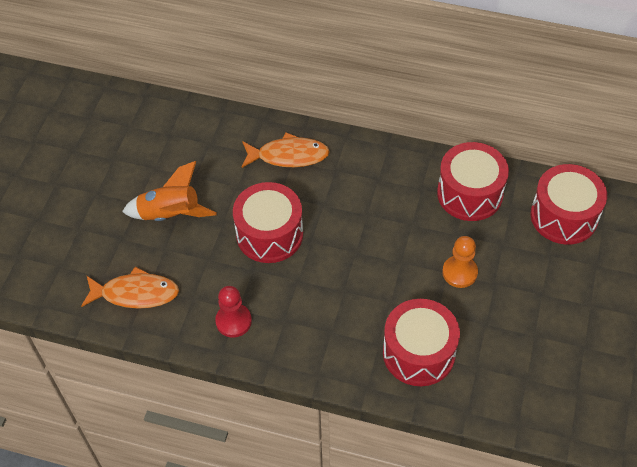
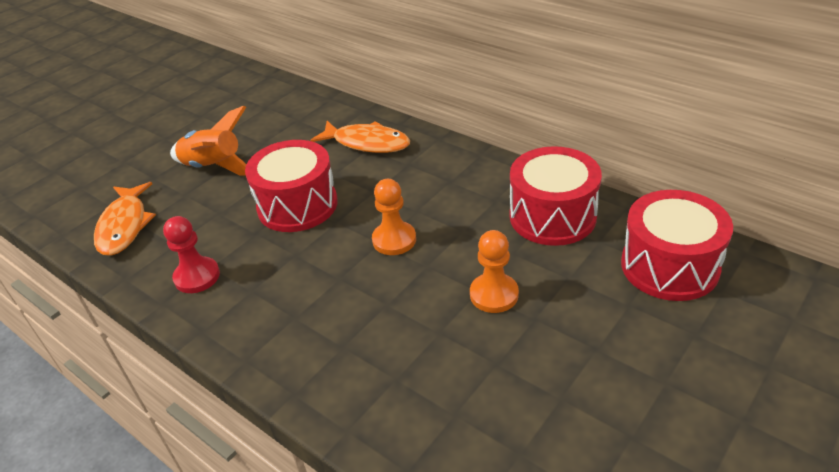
camera: 25 degrees right, 15 degrees down
orange fish [81,267,179,309] -> orange fish turned 60 degrees clockwise [94,182,156,256]
red drum [383,299,460,386] -> none
none -> orange pawn [372,179,416,255]

